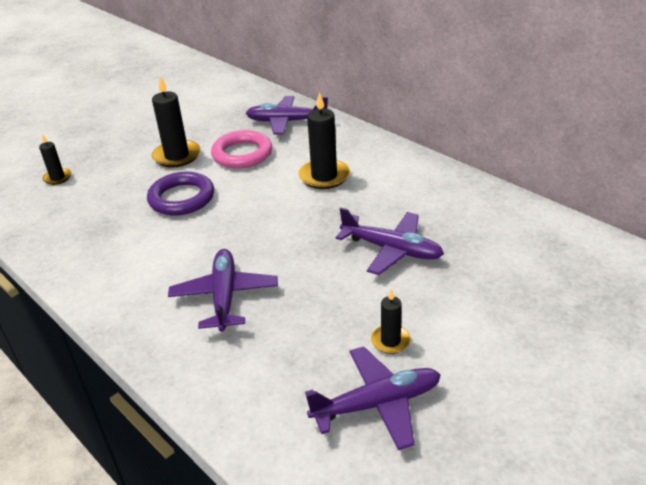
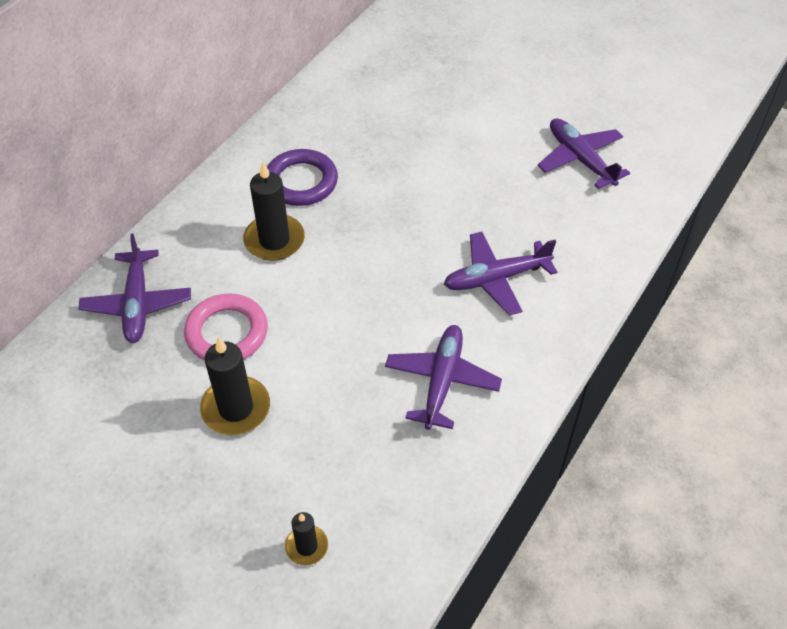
camera: 105 degrees left, 15 degrees up
purple ring [147,172,214,216] -> purple ring moved to [267,149,338,206]
purple plane [336,208,444,275] -> purple plane moved to [385,325,502,430]
black candle [371,289,411,354] -> none

